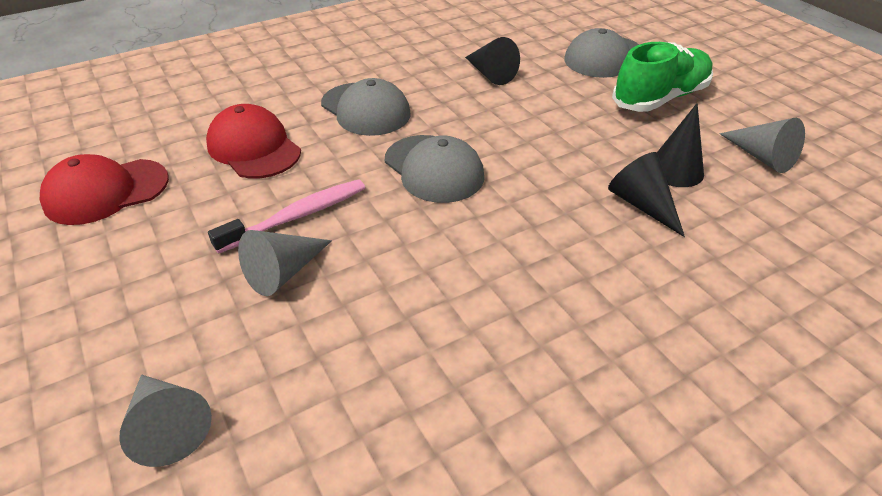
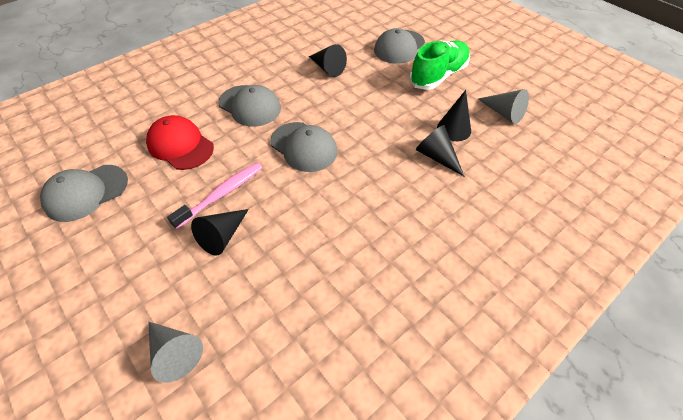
camera: 10 degrees left, 10 degrees up
red cap [40,154,169,225] -> grey cap [40,165,128,222]
grey cone [238,230,332,296] -> black cone [191,209,249,256]

